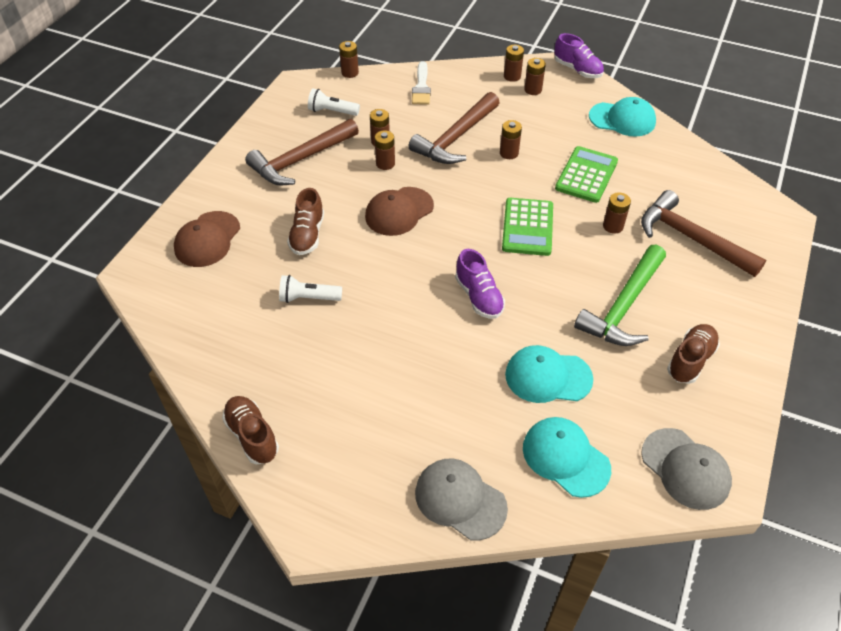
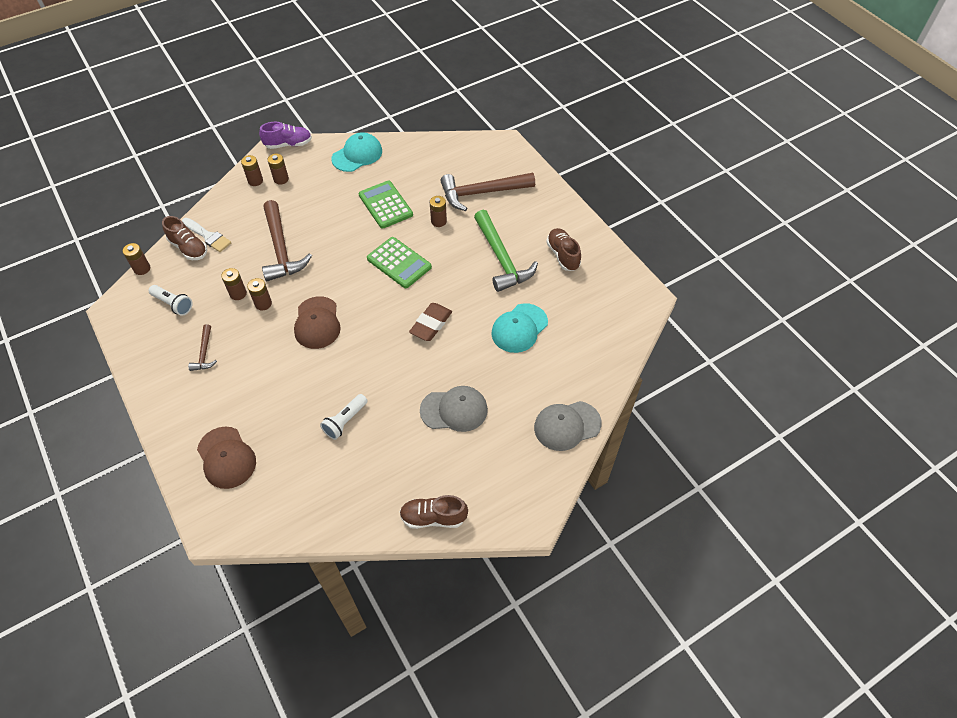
camera: 55 degrees left, 5 degrees up
brown hammer [245,119,359,185] -> brown hammer [188,324,217,371], size x0.49
brown shoe [287,188,324,255] -> brown shoe moved to [162,216,207,260]
white flashlight [308,88,360,116] -> white flashlight turned 105 degrees counterclockwise [149,285,193,316]
purple shoe [455,249,505,319] -> brown eraser [409,303,452,341]
brown battery [500,120,522,159] -> none
turquoise cap [523,417,611,498] -> none
grey cap [641,428,732,510] -> grey cap moved to [420,386,488,432]

